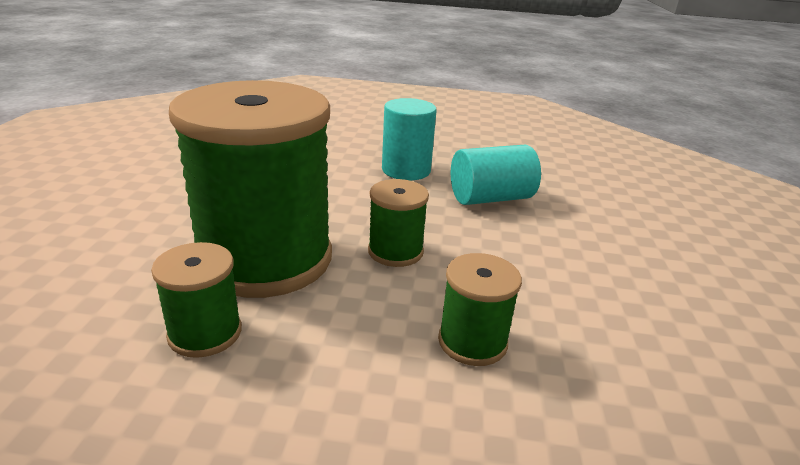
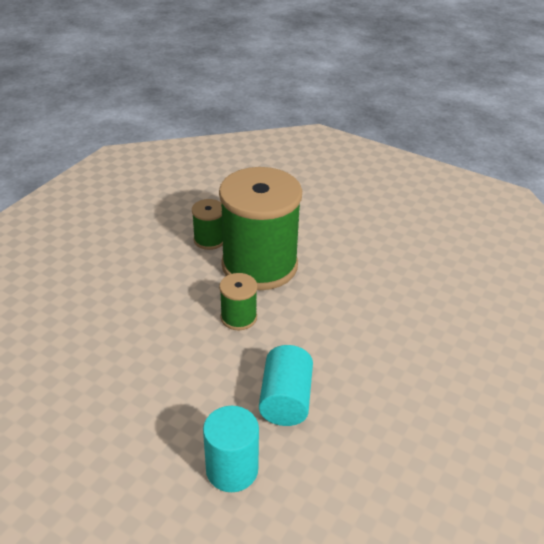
camera: 115 degrees right, 10 degrees up
turquoise cylinder [382,98,437,180] -> turquoise cylinder moved to [203,406,259,492]
green spool [438,253,522,366] -> none

